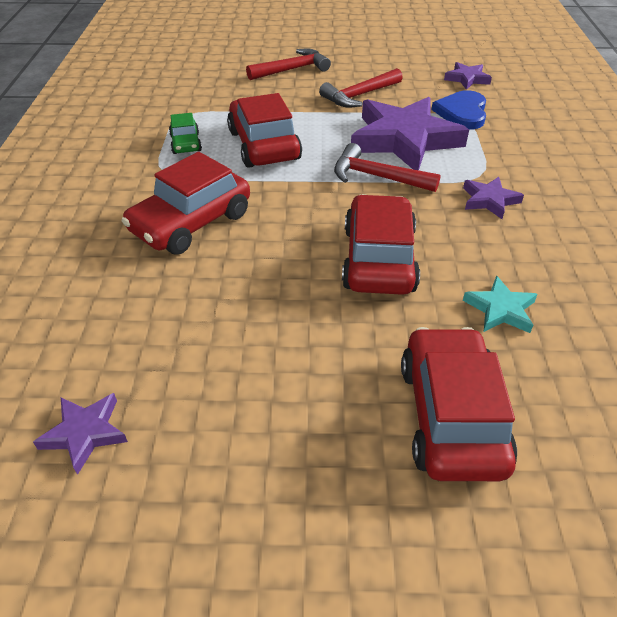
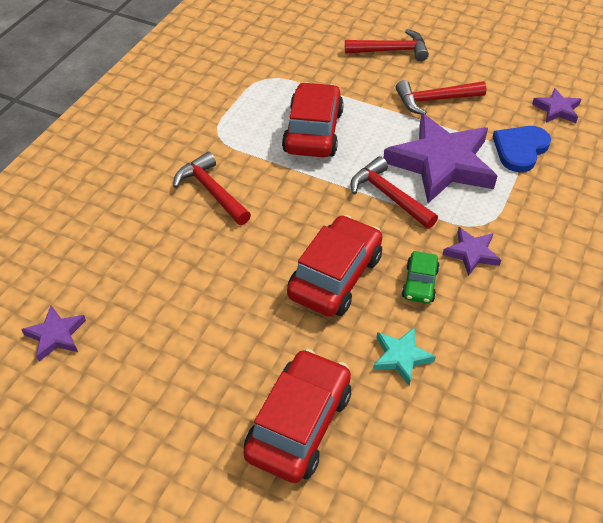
camera: 25 degrees right, 5 degrees up
red car [121,152,250,255] -> red hammer [173,152,251,225]
green car [169,113,202,154] -> green car moved to [402,251,440,304]

